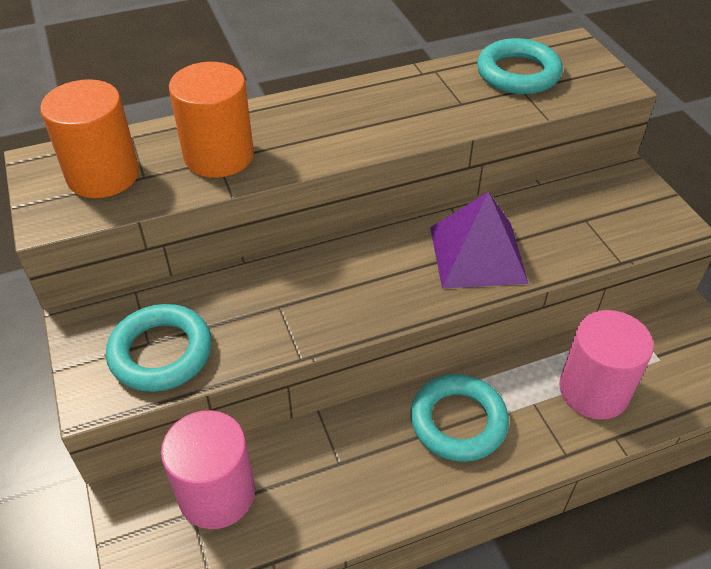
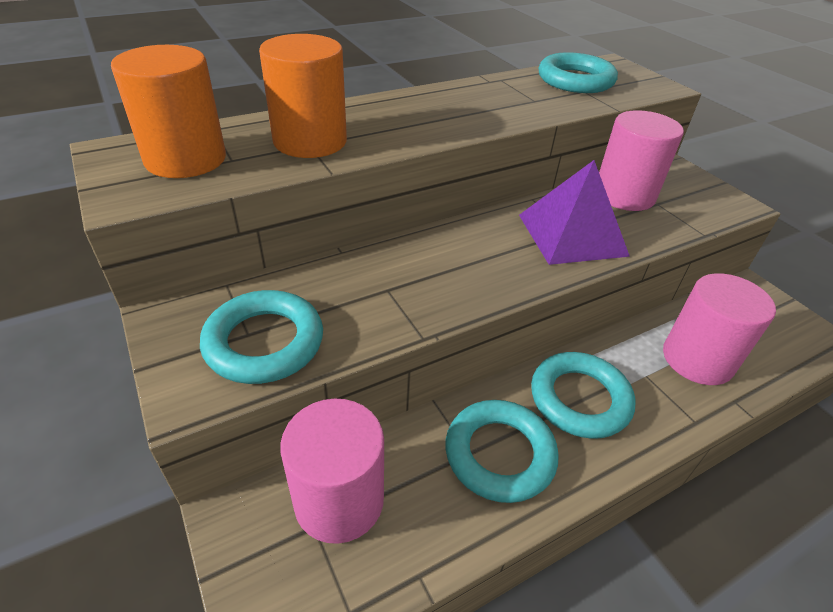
camera: 10 degrees left, 5 degrees down
none -> turquoise ring [445,400,559,503]
none -> pink cylinder [599,110,684,211]

